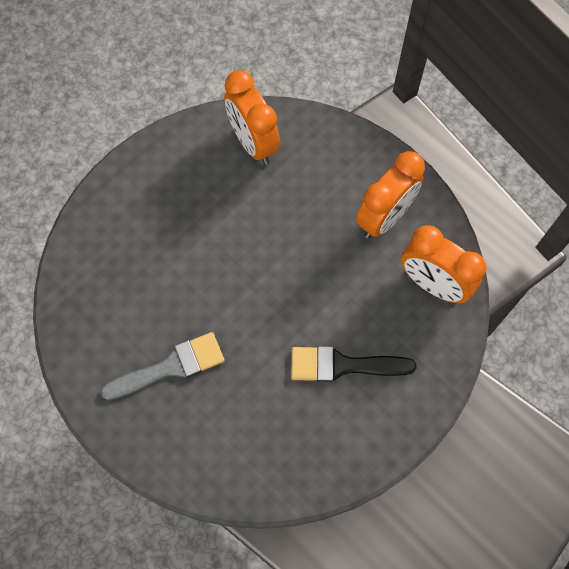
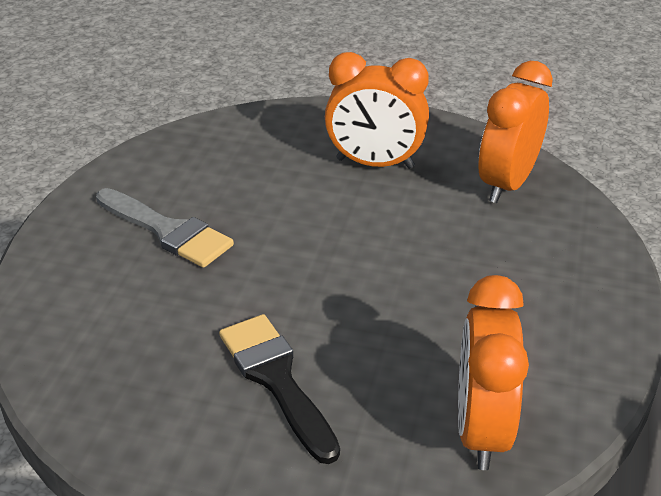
camera: 60 degrees right, 30 degrees down
orange clock [356,151,425,238] -> orange clock moved to [325,52,429,169]

